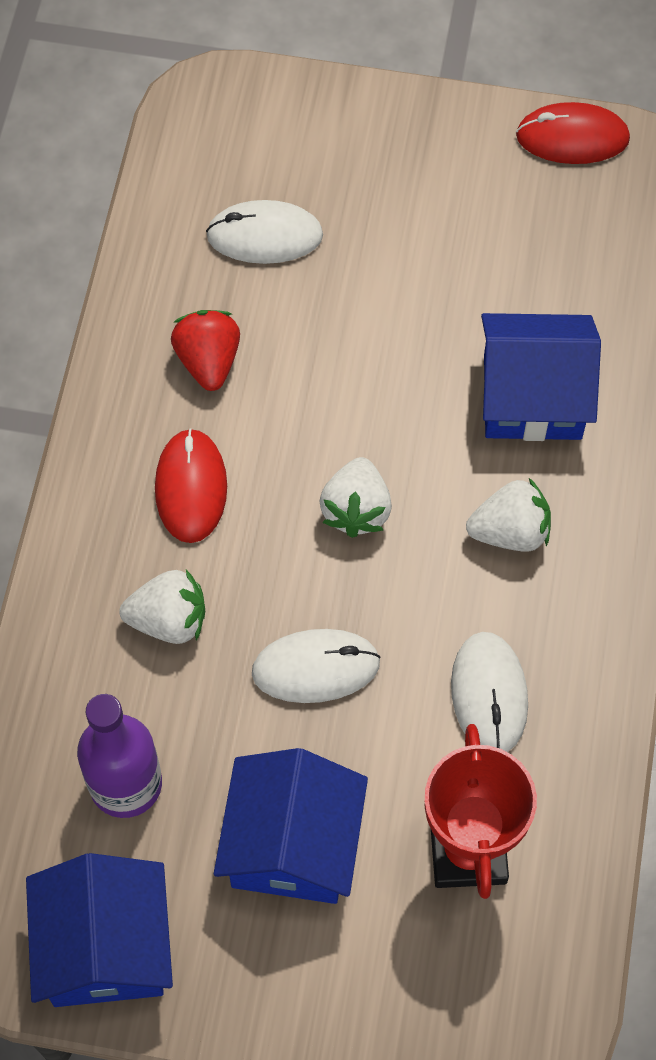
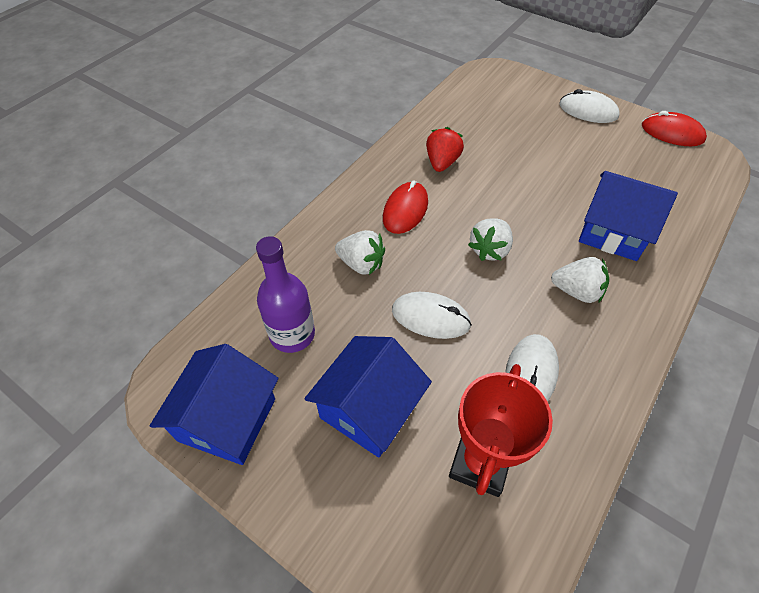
camera: 25 degrees right, 10 degrees down
white mouse [206,200,323,264] -> white mouse moved to [559,89,620,123]

